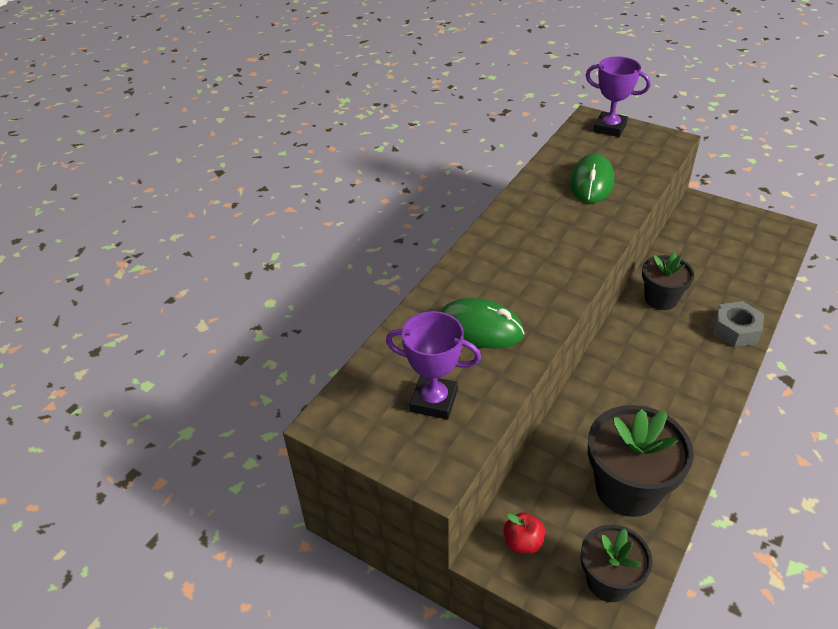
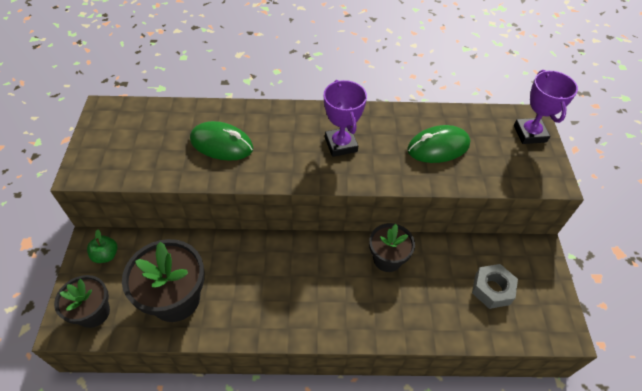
camera: 55 degrees right, 10 degrees up
purple trophy [386,311,481,419] -> purple trophy moved to [324,80,367,157]
green mouse [440,298,525,348] -> green mouse turned 60 degrees counterclockwise [190,121,253,161]
red apple [503,513,545,554] -> green apple [87,229,118,263]
grey nut [713,301,764,347] -> grey nut moved to [472,264,518,309]

